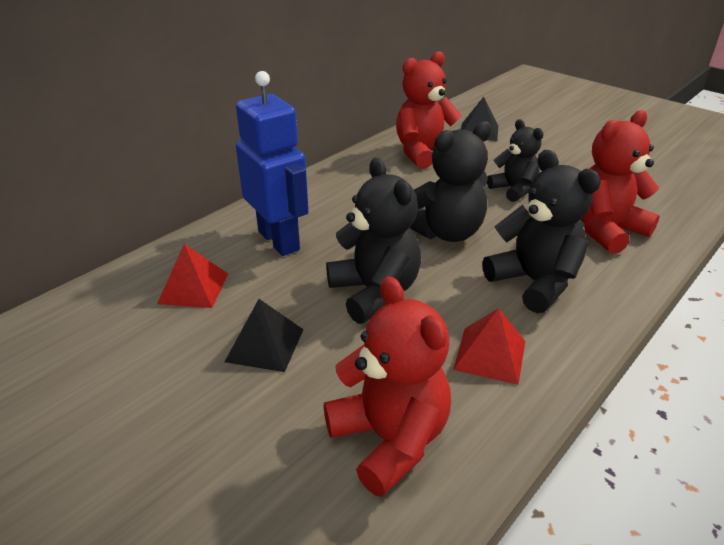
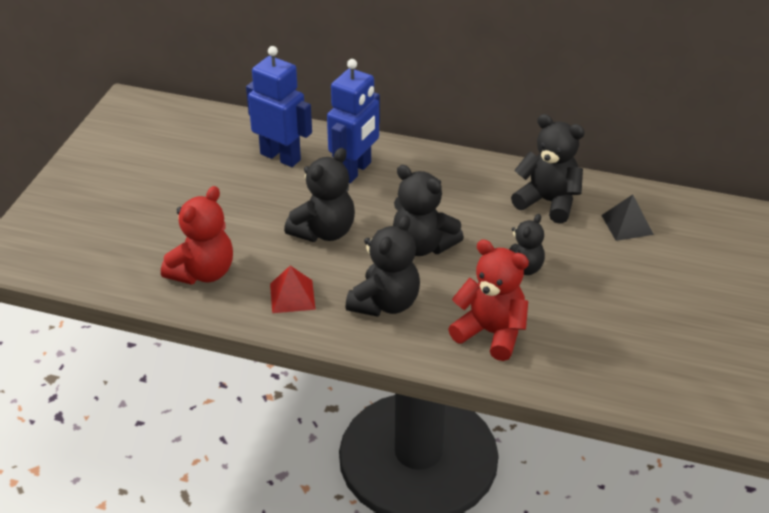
camera: 65 degrees right, 5 degrees up
red pyramid [157,244,228,308] -> blue robot [246,46,312,167]
black pyramid [225,299,304,372] -> none
red teddy bear [396,51,462,169] -> black teddy bear [511,114,585,224]

